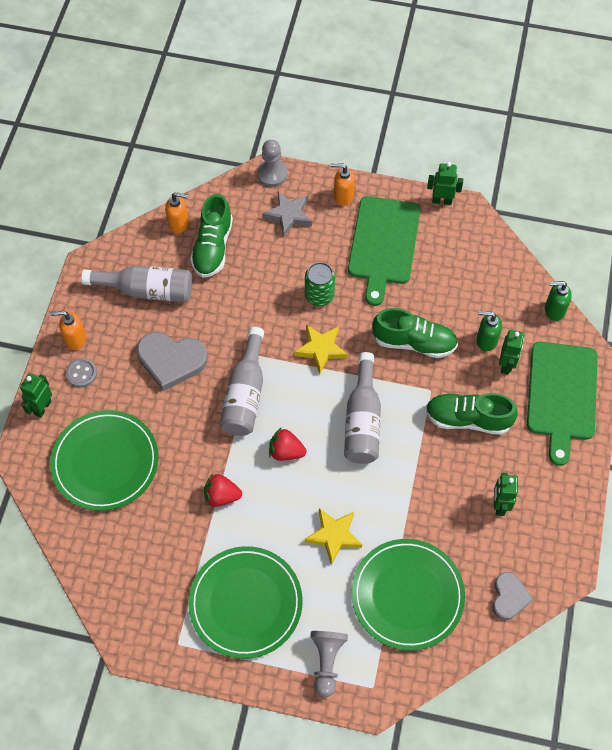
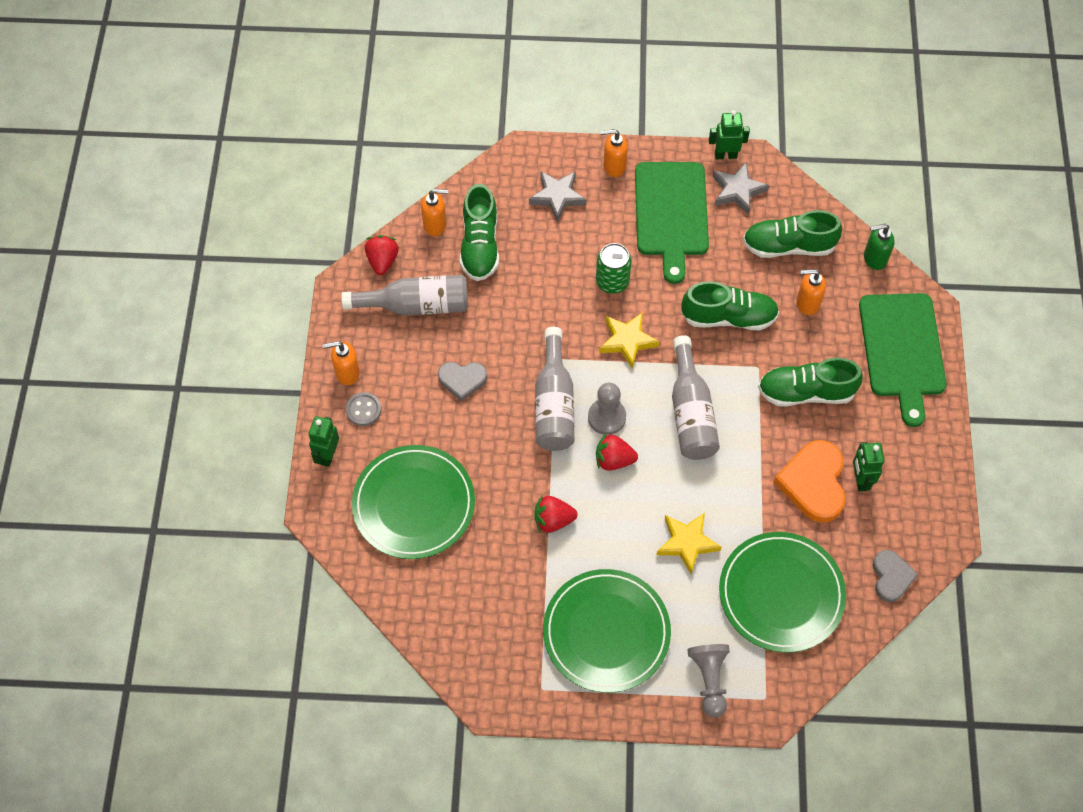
camera: 10 degrees left, 0 degrees up
grey heart [137,332,208,391] -> grey heart [438,362,487,401], size x0.61
grey pawn [257,140,288,187] -> grey pawn moved to [588,383,626,435]
green soap dispenser [476,311,502,352] -> orange soap dispenser [797,269,826,315]
green robot [499,330,524,375] -> none
none -> red strawberry [365,235,399,275]
none -> grey star [713,162,769,215]
none -> green shoe [743,210,842,258]
none -> orange heart [774,440,846,523]

